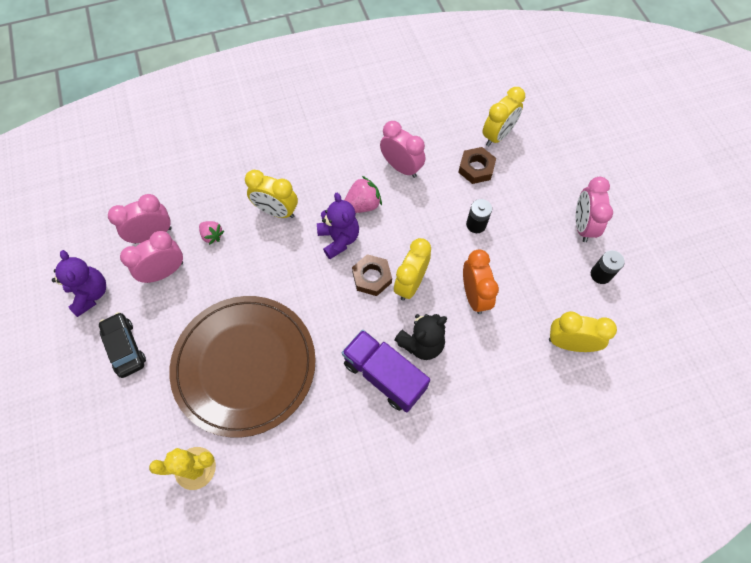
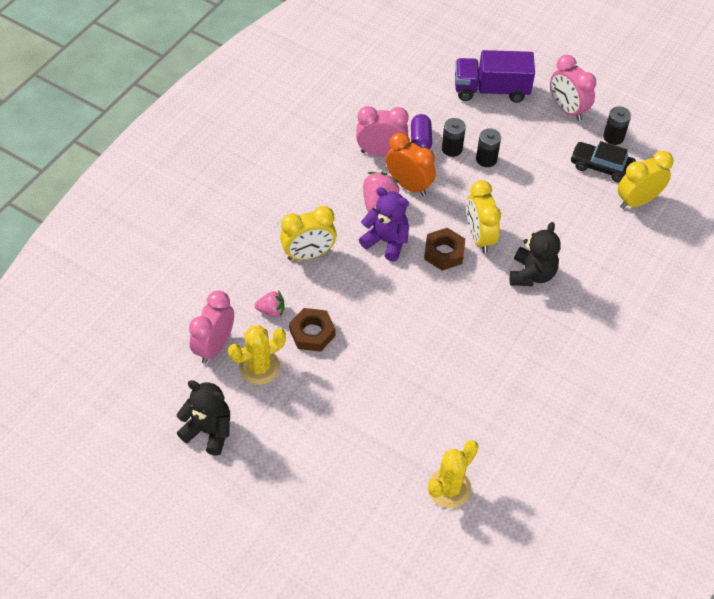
camera: 40 degrees left, 10 degrees down
purple teddy bear [52,250,106,317] -> black teddy bear [177,380,230,456]
black car [99,312,146,378] -> black car moved to [570,141,636,183]
pink clock [120,231,183,283] -> yellow cactus [228,325,286,385]
brown plate [169,296,316,438] -> none
purple truck [342,330,430,412] -> purple truck moved to [455,50,535,103]
brown nut [458,147,496,184] -> brown nut moved to [289,308,335,352]
orange clock [463,250,499,314] -> orange clock moved to [386,133,436,196]
yellow clock [482,87,525,146] -> none
none -> purple capsule [411,114,432,149]
none -> black battery [442,118,466,157]

